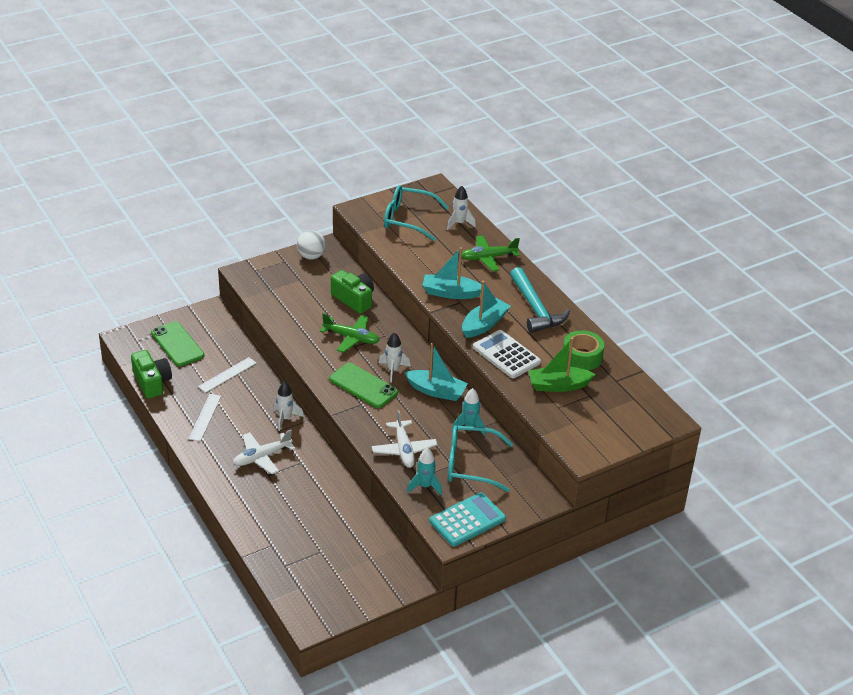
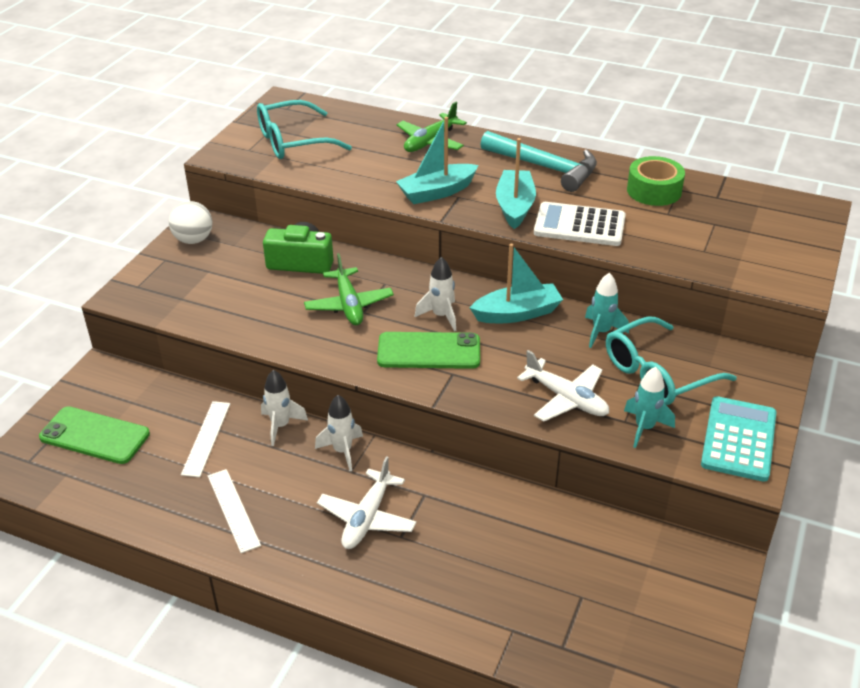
camera: 35 degrees left, 0 degrees up
green camera [131,350,172,399] -> none
green plane [320,313,380,353] -> green plane turned 90 degrees clockwise [304,253,394,325]
white rocket [447,186,476,230] -> white rocket moved to [261,370,308,446]
green boat [529,338,596,392] -> none

